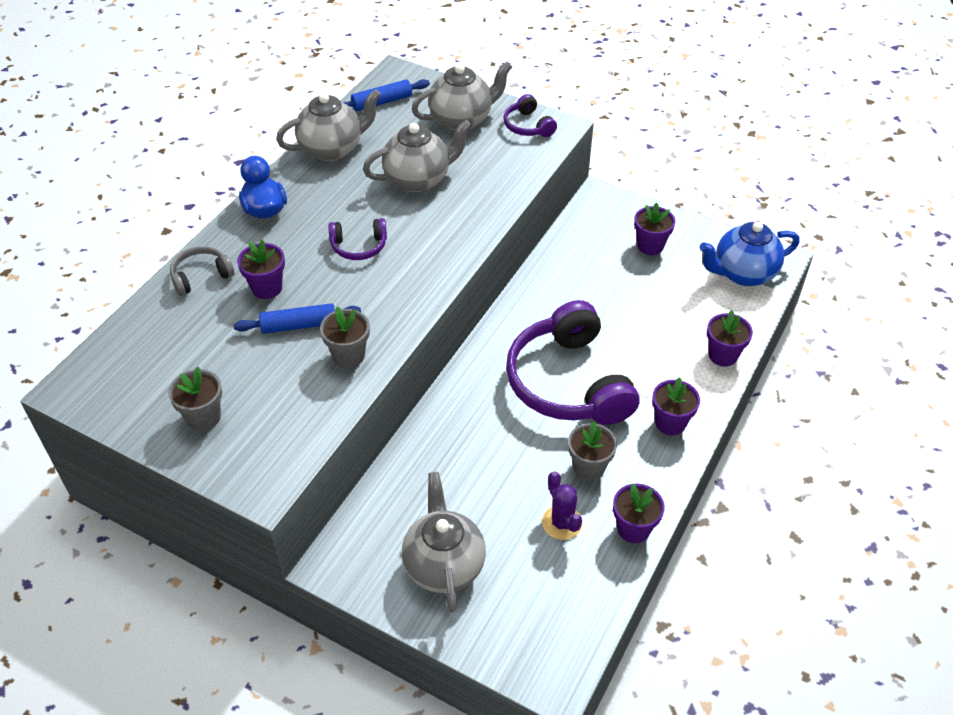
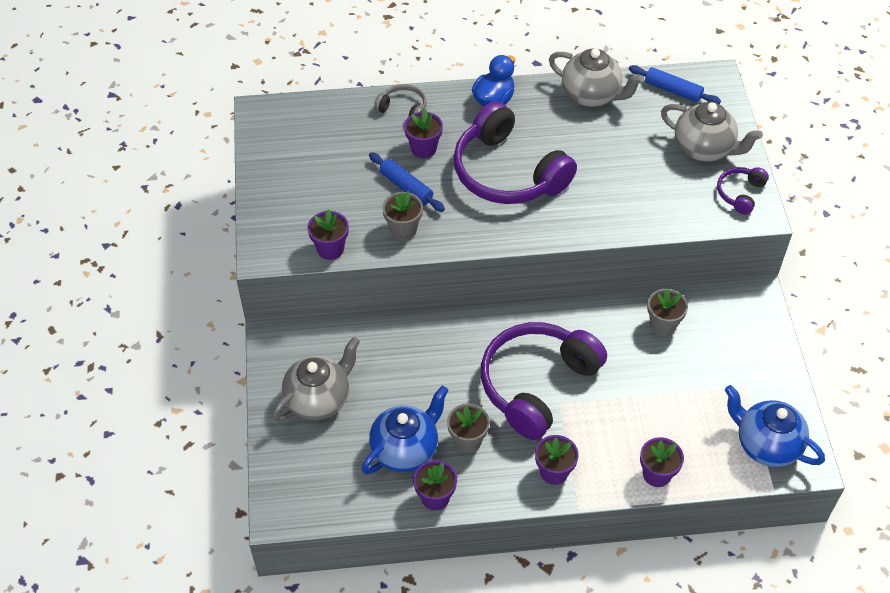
camera: 55 degrees right, 5 degrees up
grey flower pot [168,367,222,431] -> grey flower pot moved to [647,289,688,336]
purple headphones [328,218,387,260] -> purple headphones [453,101,577,204], size x2.23
grey teapot [363,120,472,192] -> none
purple cactus [542,471,583,540] -> blue teapot [362,386,448,475]
purple flower pot [634,203,675,255] -> purple flower pot moved to [307,209,349,260]

